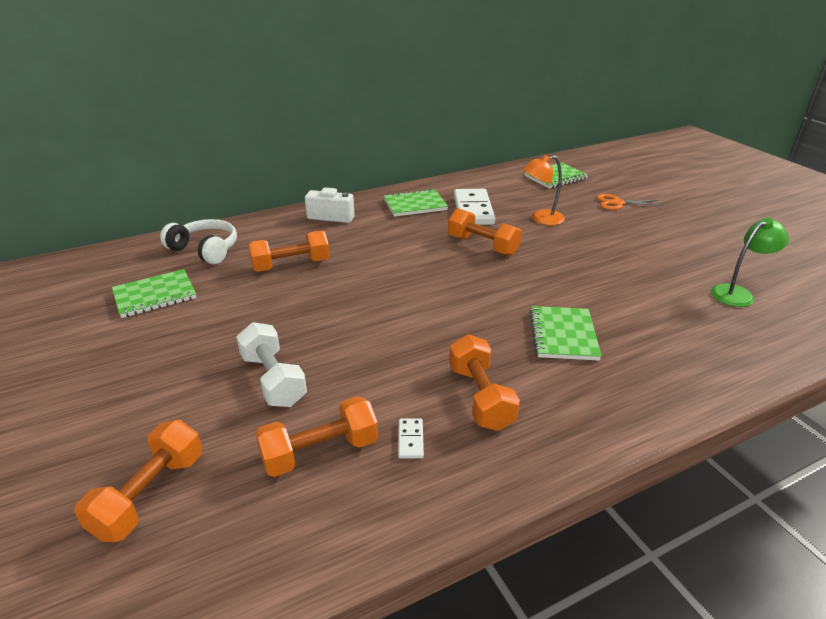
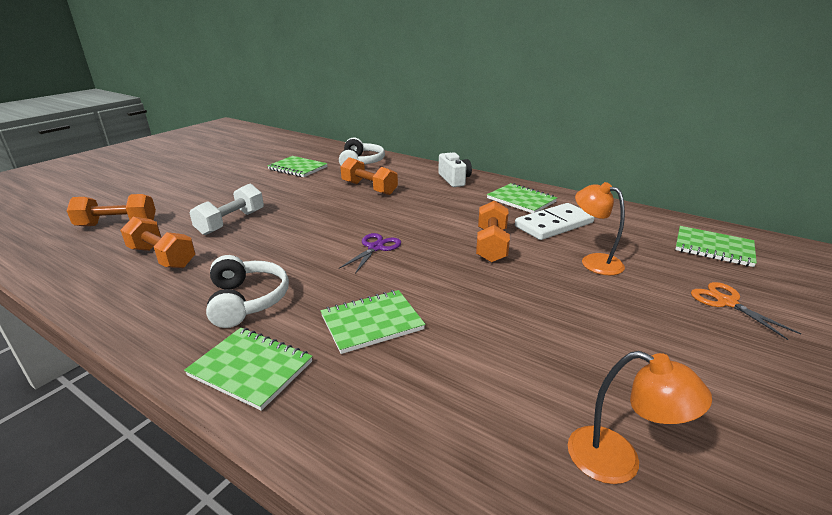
camera: 60 degrees right, 5 degrees down
white domino [398,418,424,458] -> none
orange dumbbell [449,334,520,431] -> white headphones [206,255,289,328]
green lamp [711,218,789,307] -> orange lamp [568,351,712,484]
none -> green notebook [184,328,313,411]
none -> purple scissors [339,233,401,274]

